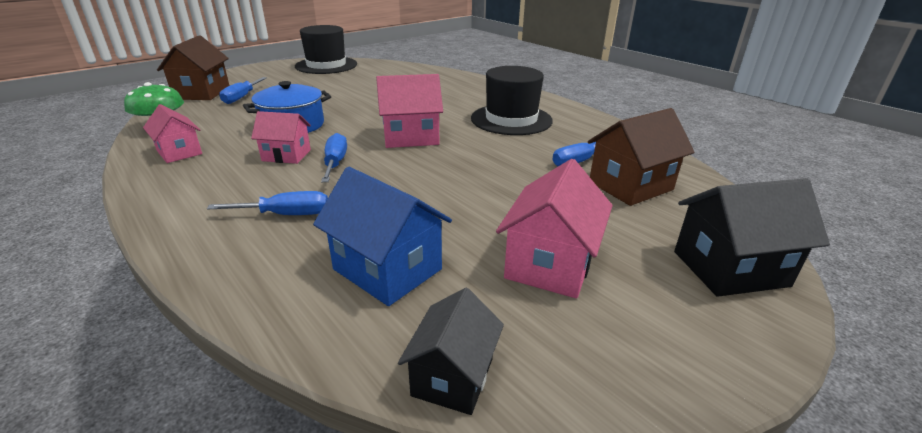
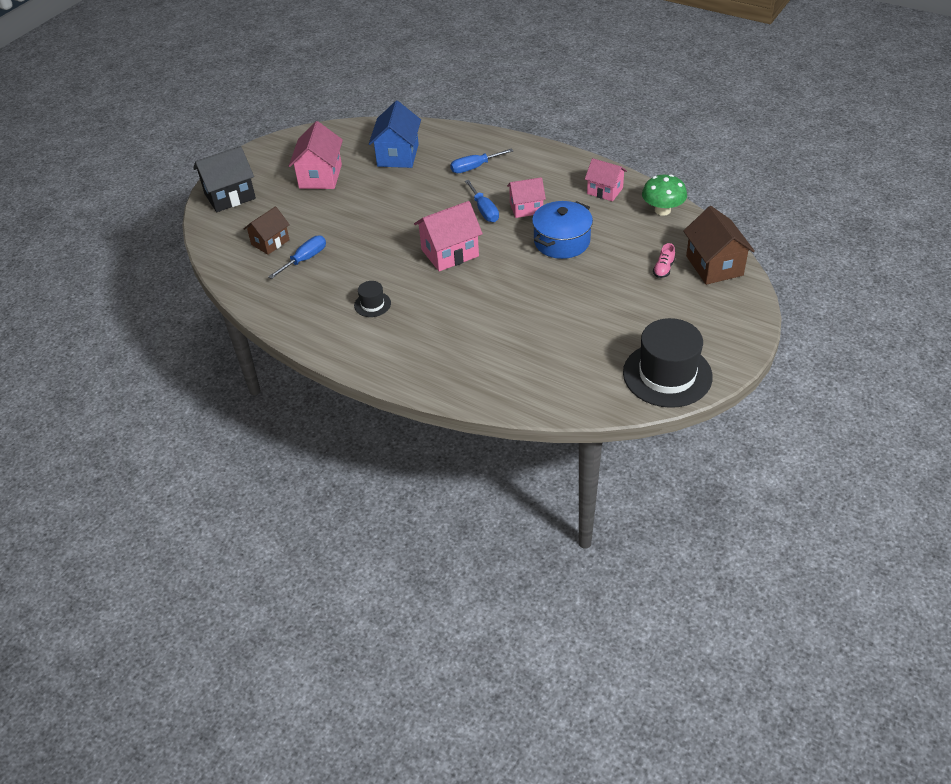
camera: 165 degrees right, 15 degrees up
blue screwdriver [219,77,267,104] -> pink shoe [653,243,675,278]
blue house [313,167,452,306] -> blue house turned 75 degrees clockwise [369,101,421,168]
black house [398,288,504,415] -> none
black hat [471,66,553,135] -> black hat [354,281,391,317], size x0.46
brown house [588,108,694,206] -> brown house [244,206,290,255], size x0.66

